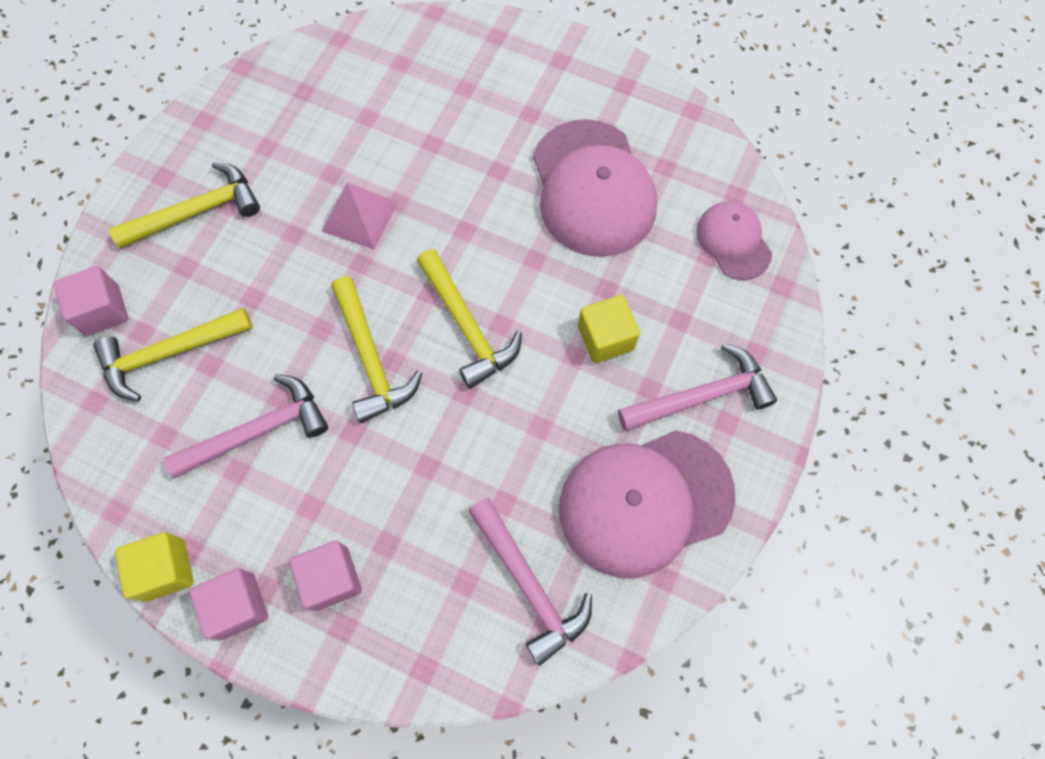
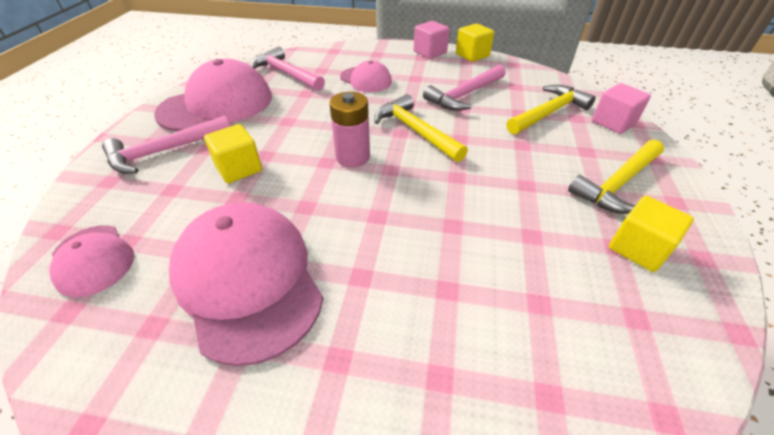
camera: 165 degrees right, 25 degrees down
pink cube [289,540,362,611] -> none
pink pyramid [321,182,398,250] -> none
yellow hammer [417,249,522,389] -> pink battery [329,92,370,167]
none -> pink cap [340,60,392,92]
none -> yellow cube [609,196,694,272]

